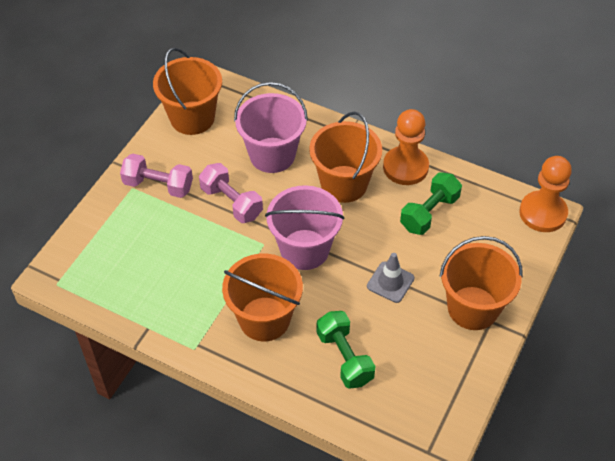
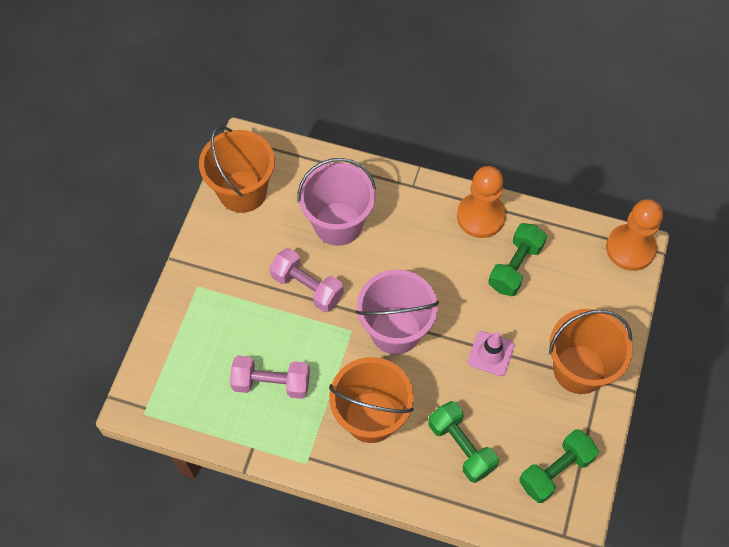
camera: 10 degrees left, 10 degrees up
pink dumbbell [120,154,193,198] -> pink dumbbell moved to [230,356,310,399]
orange bucket [309,112,382,203] -> none
grey traffic cone [367,253,415,303] -> pink traffic cone [468,331,515,376]
none -> green dumbbell [519,429,599,503]

